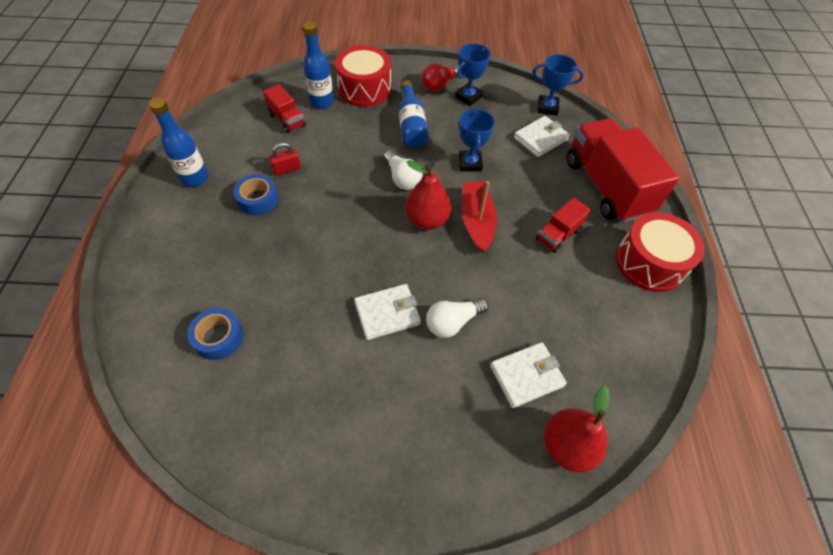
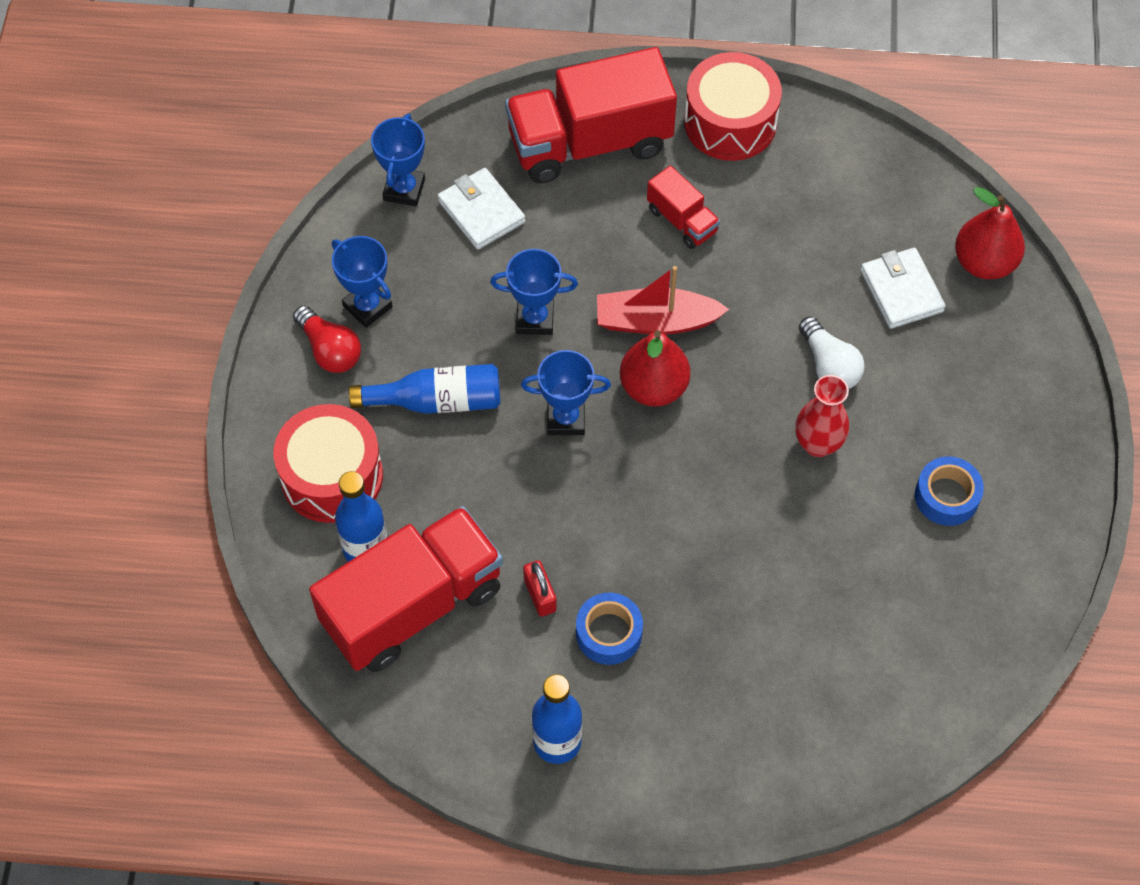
camera: 85 degrees left, 5 degrees up
blue tape [187,308,243,360] -> blue tape moved to [915,457,984,526]
red truck [263,84,306,133] -> red truck [309,506,503,672], size x2.12
white wallet [354,284,421,340] -> red vase [795,375,849,457]
white light bulb [384,150,422,190] -> blue trophy [521,350,611,435]

